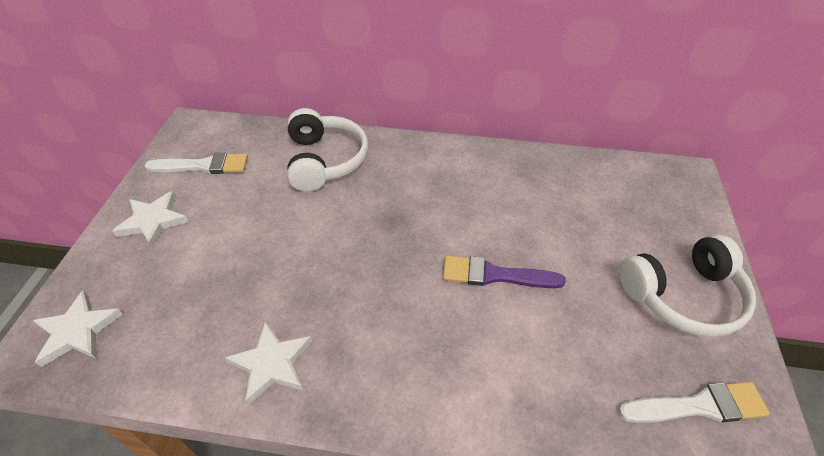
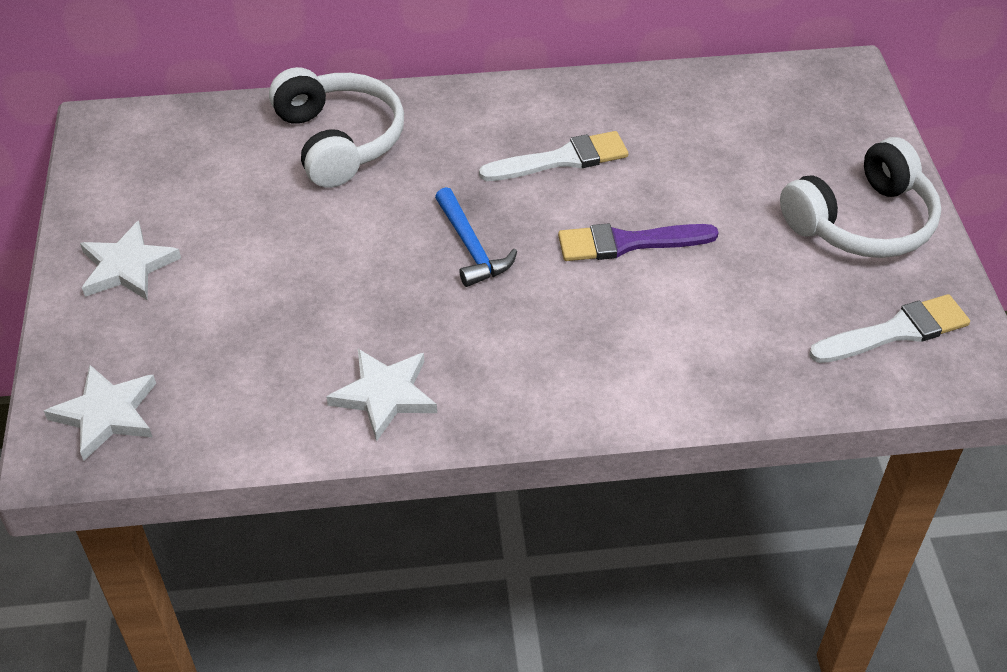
camera: 15 degrees left, 0 degrees up
white brush [145,153,248,174] -> white brush moved to [479,131,628,181]
none -> blue hammer [435,187,517,287]

